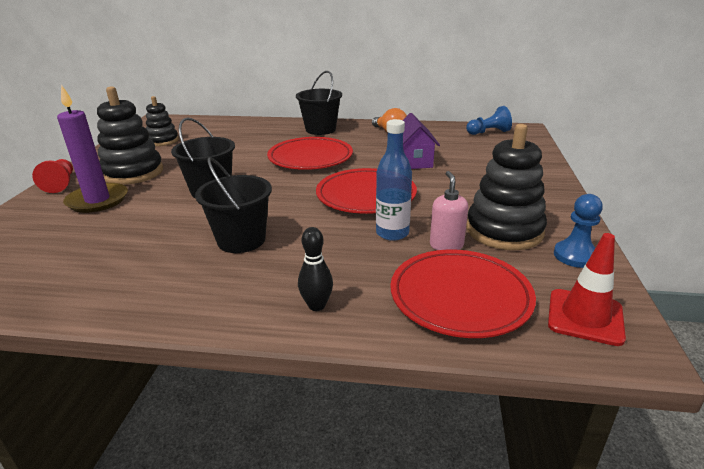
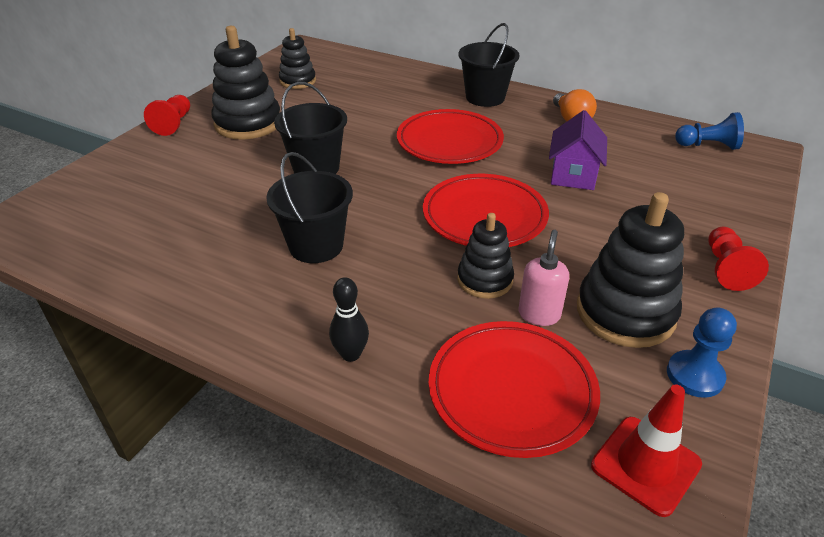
camera: 20 degrees right, 10 degrees up
purple candle [57,85,128,213] -> none
blue bottle [376,119,412,241] -> black stacking toy [457,213,514,299]
none -> red pawn [708,227,769,291]

